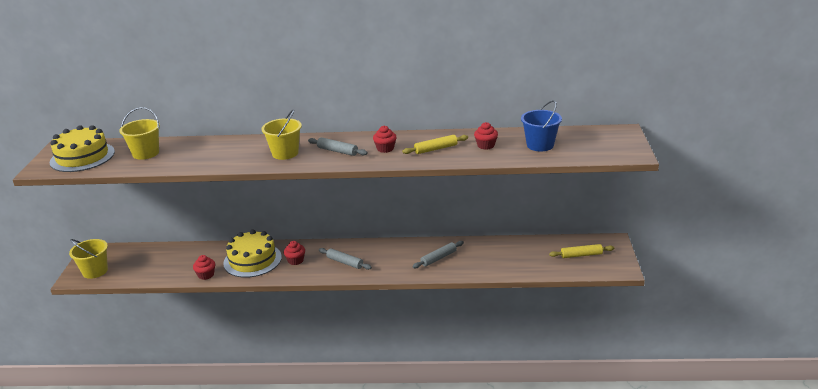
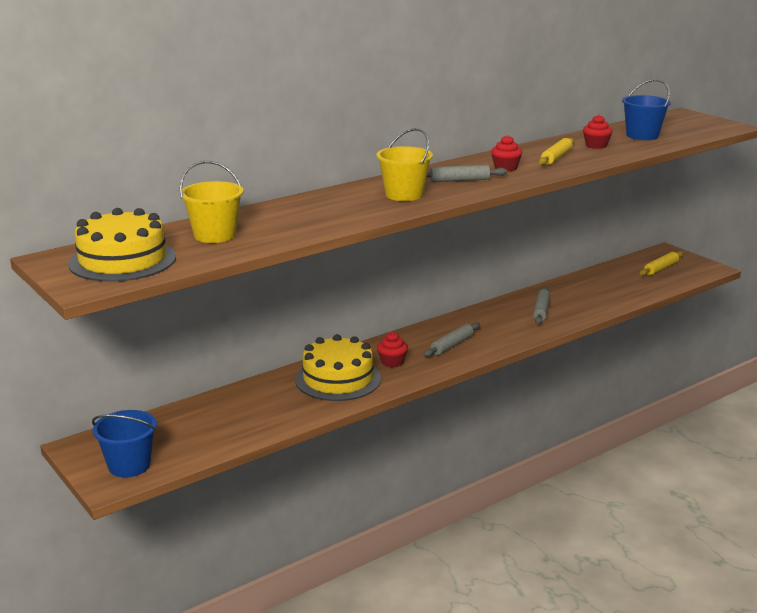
camera: 40 degrees left, 5 degrees down
yellow bucket [69,239,108,279] -> blue bucket [92,410,157,478]
red cupcake [193,255,215,280] -> none
grey rolling pin [319,248,372,270] -> grey rolling pin turned 45 degrees counterclockwise [423,322,480,357]

